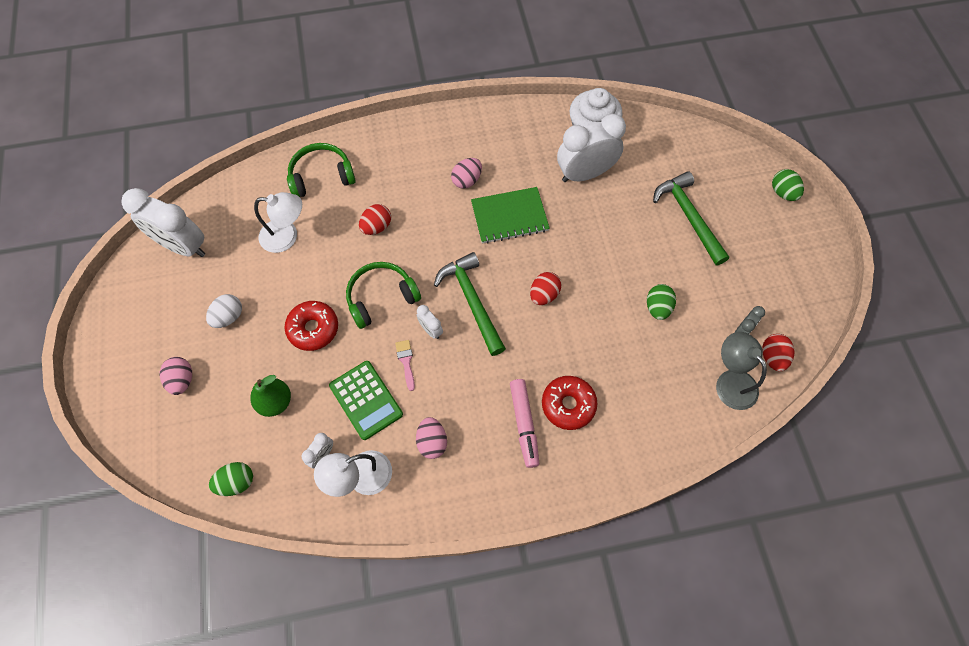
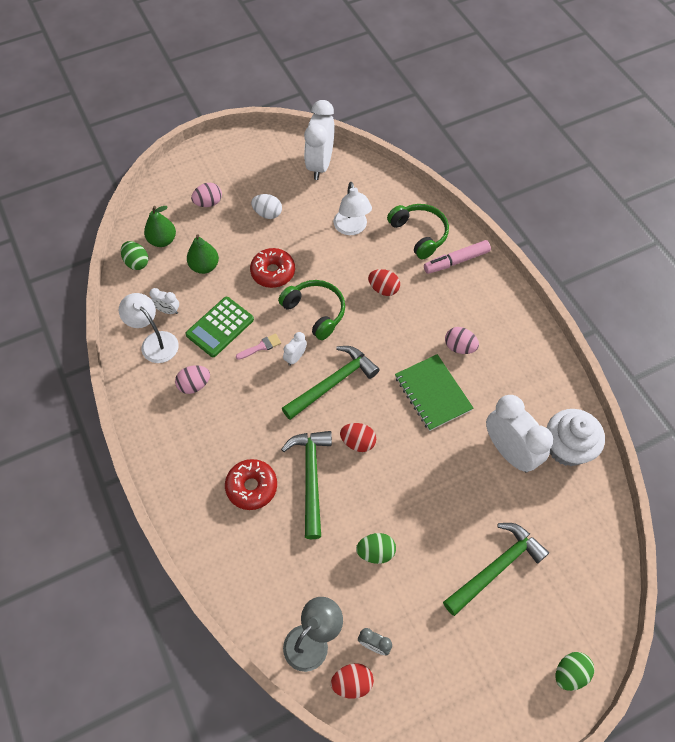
camera: 75 degrees right, 5 degrees down
pink marker [510,379,539,468] -> pink marker moved to [424,240,491,274]
none -> green pear [144,206,176,247]
none -> green hammer [281,431,332,539]

